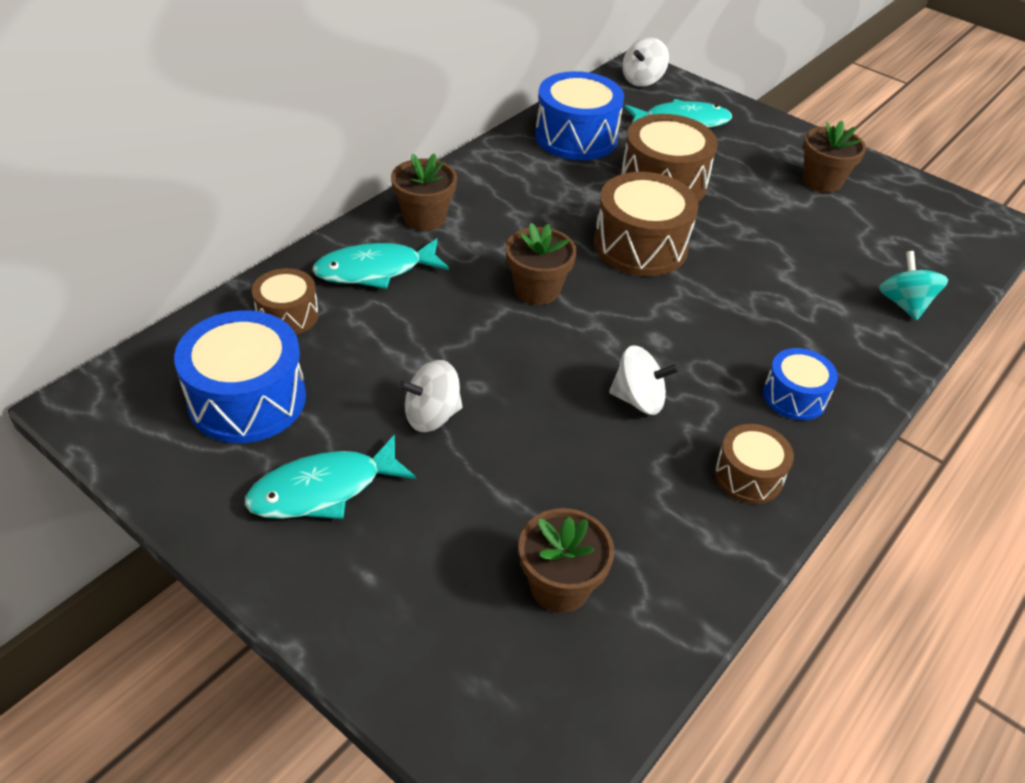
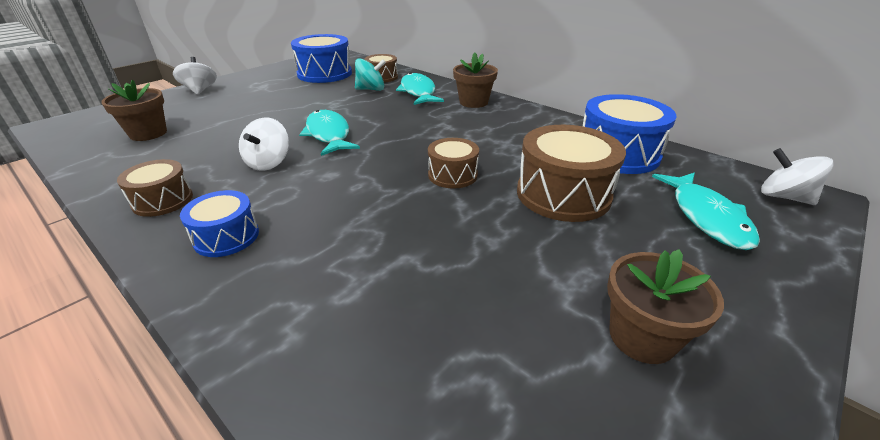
camera: 95 degrees right, 10 degrees down
turquoise fish [245,435,416,519] -> turquoise fish moved to [299,110,360,156]
white spinning top [399,360,463,432] -> white spinning top moved to [173,57,217,95]
brown flower pot [506,223,577,305] -> none
brown drum [594,172,699,276] -> brown drum [428,138,479,189], size x0.58
turquoise spinning top [879,251,948,320] -> turquoise spinning top moved to [355,58,386,91]

